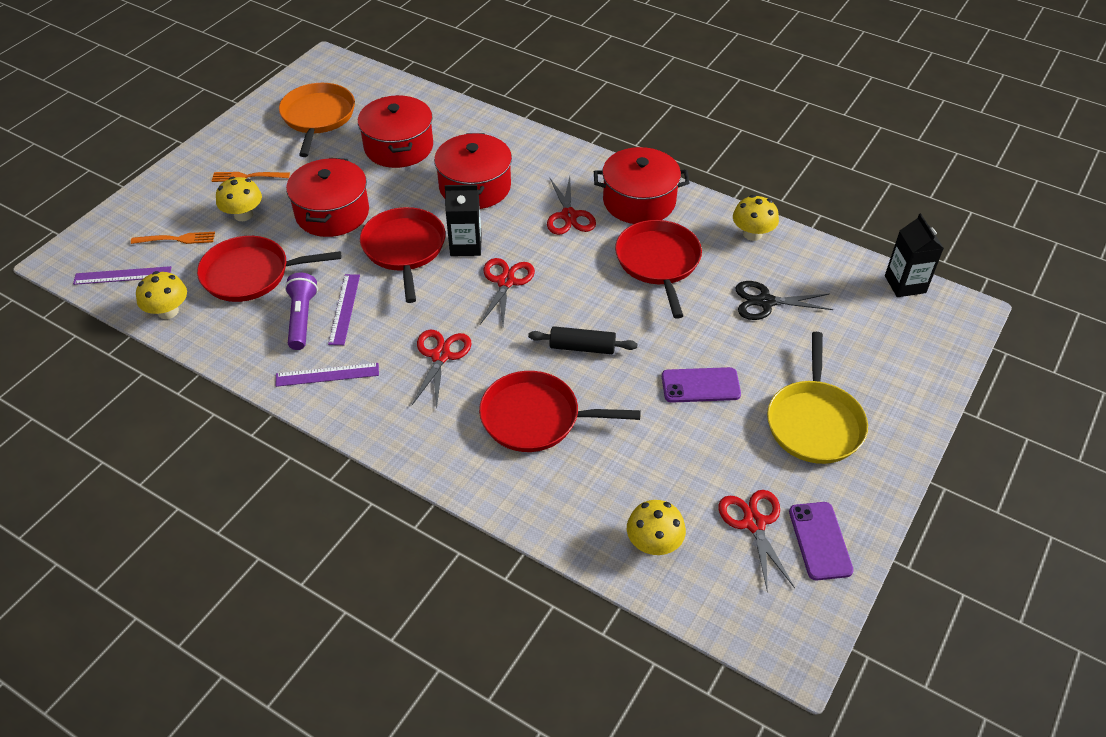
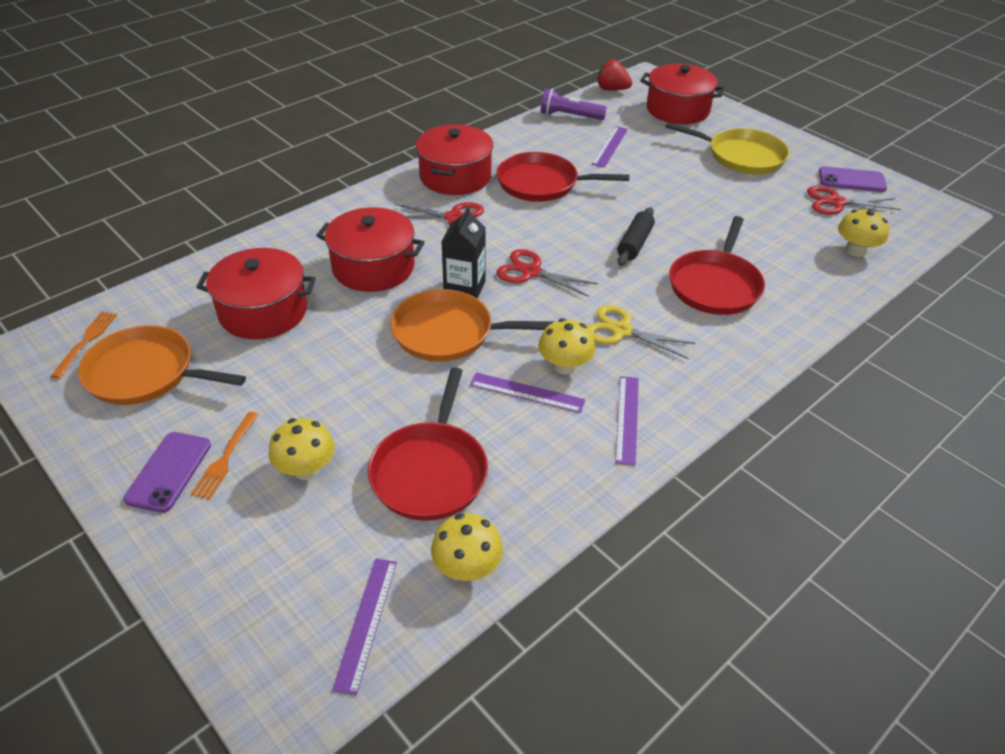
camera: 75 degrees left, 5 degrees down
orange fork [131,232,215,244] -> orange fork moved to [51,311,117,379]
purple flashlight [285,273,318,350] -> purple flashlight moved to [540,88,607,120]
red pot [286,158,369,237] -> red pot moved to [640,64,725,124]
red pan [360,207,446,303] -> orange pan [390,289,555,362]
red scissors [412,330,472,409] -> yellow scissors [587,305,696,359]
purple phone [662,367,741,403] -> purple phone moved to [123,432,211,513]
yellow mushroom [733,195,779,241] -> yellow mushroom moved to [538,318,596,375]
black scissors [735,281,833,320] -> purple ruler [592,126,628,168]
black carton [885,213,944,297] -> red strawberry [597,59,632,90]

